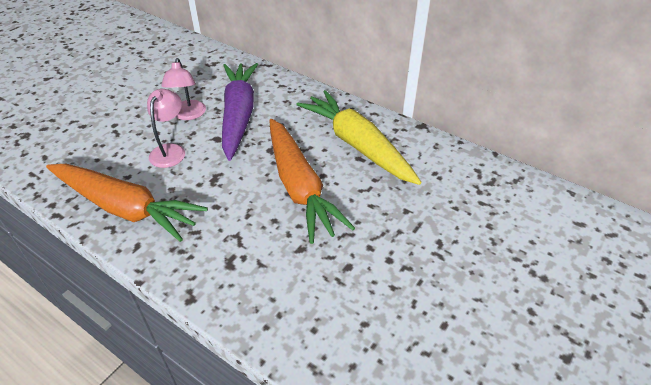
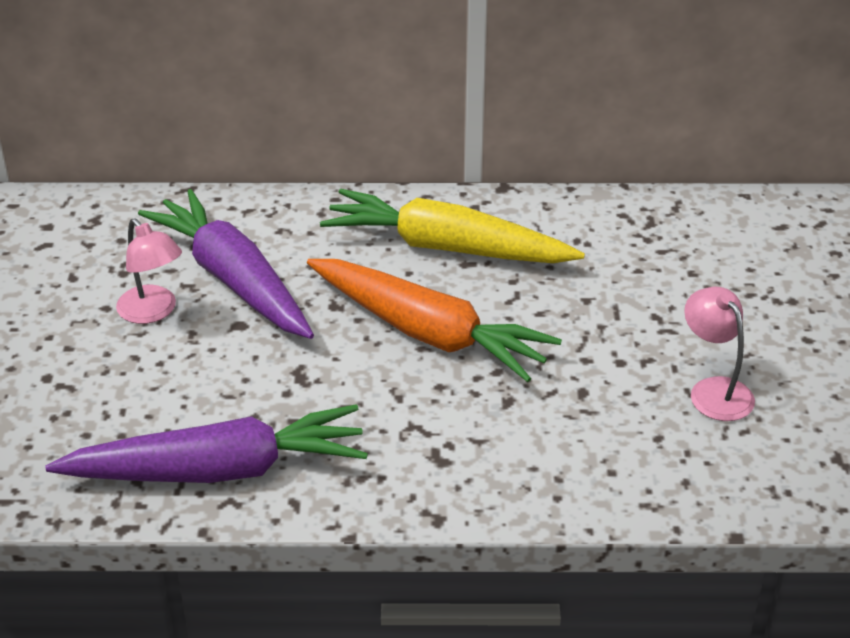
camera: 35 degrees left, 5 degrees down
orange carrot [46,164,208,242] -> purple carrot [45,404,368,483]
pink lamp [147,89,185,168] -> pink lamp moved to [684,287,755,421]

